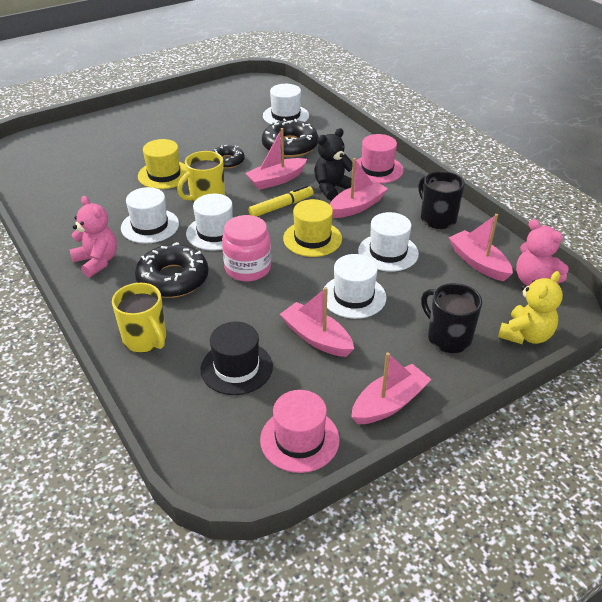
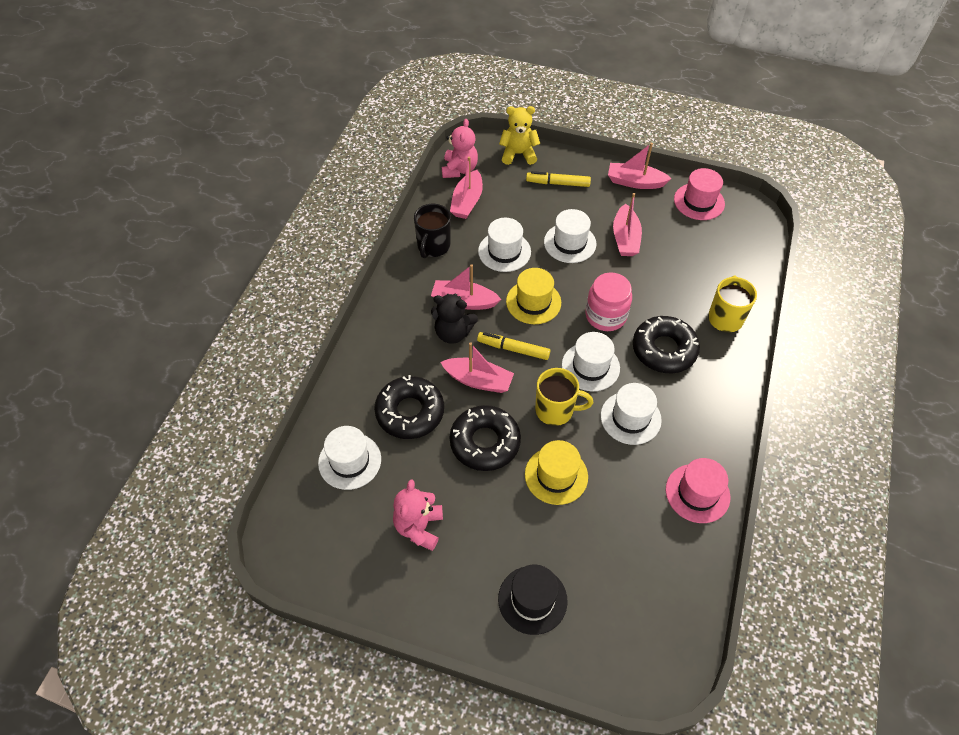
camera: 130 degrees left, 15 degrees up
pink teddy bear [70,196,117,277] -> pink teddy bear moved to [393,480,443,551]
black hat [201,322,273,395] -> black hat moved to [498,565,568,635]
black donut [213,145,245,169] -> black donut [449,405,521,471], size x1.68
pink hat [356,134,403,184] -> pink hat moved to [666,458,730,523]
black mug [421,283,482,353] -> yellow marker [526,171,591,187]

